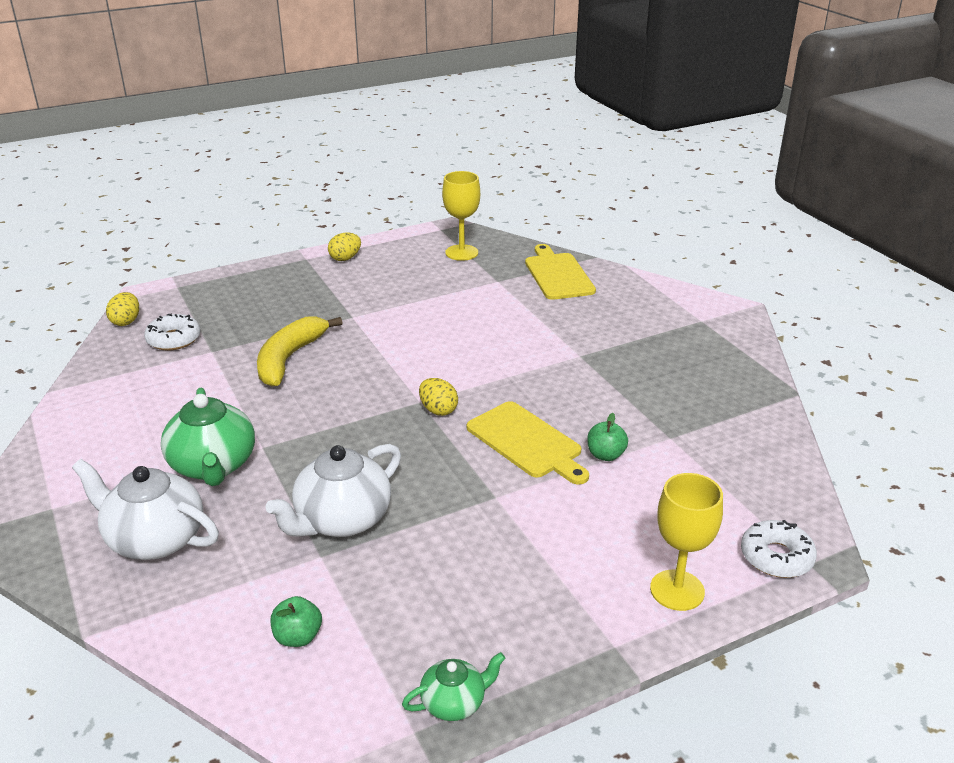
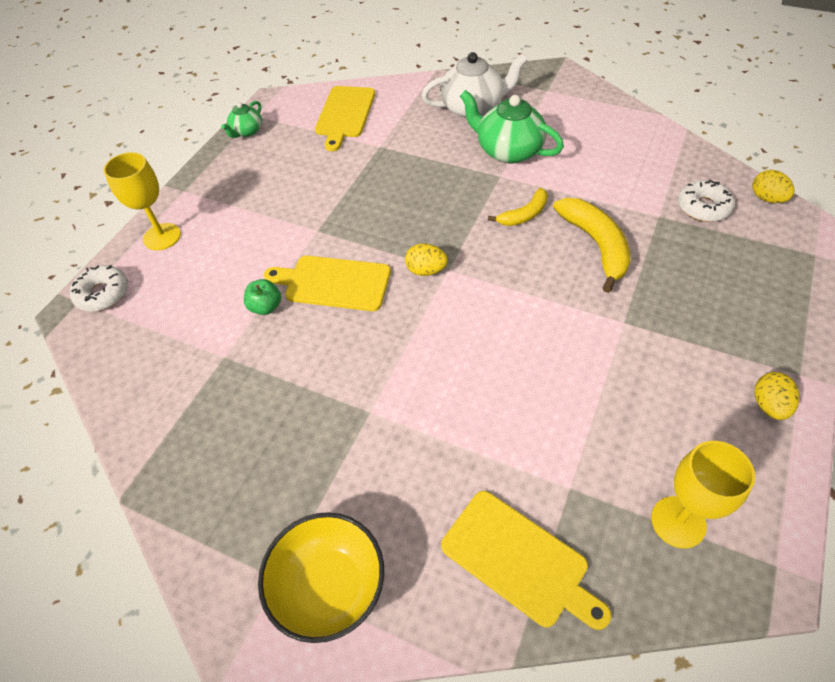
camera: 145 degrees right, 20 degrees up
white teapot [265,444,401,537] -> none
green apple [270,596,322,647] -> yellow cutting board [315,86,375,151]
none -> yellow bowl [258,512,384,643]
none -> yellow banana [488,188,548,226]

